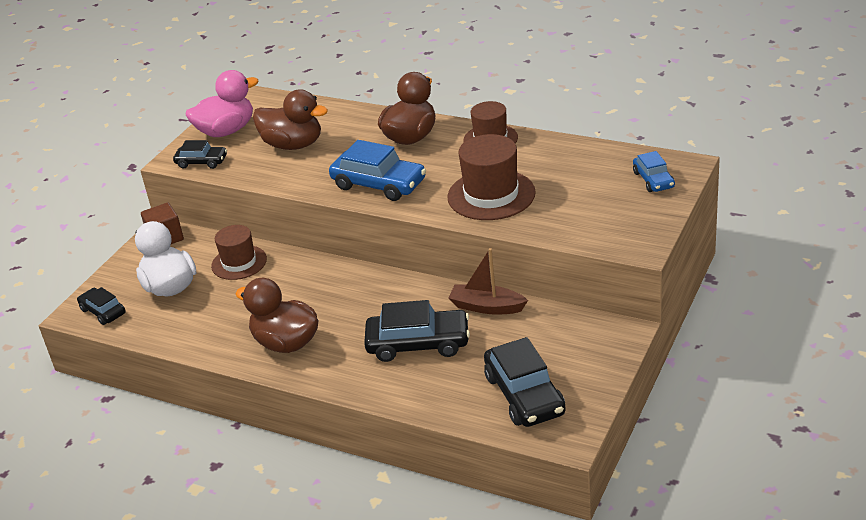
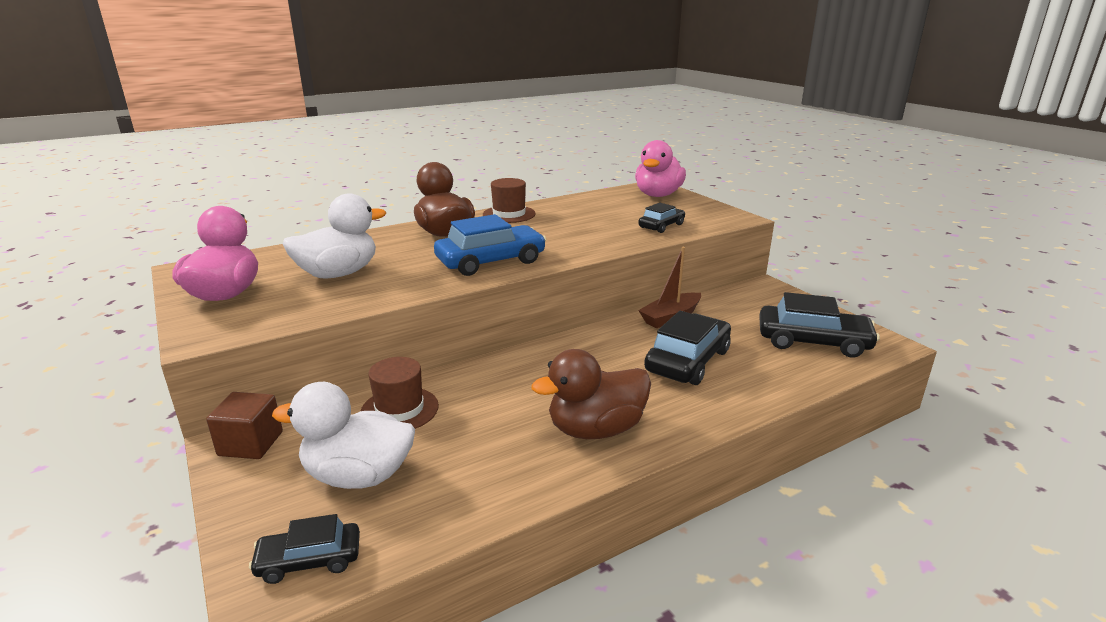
camera: 60 degrees left, 10 degrees down
black car [173,140,227,169] -> black car moved to [638,203,685,233]
brown duck [253,89,328,150] -> white duck [283,193,386,279]
brown hat [447,134,536,220] -> none
blue car [633,151,675,192] -> pink duck [635,140,686,197]

